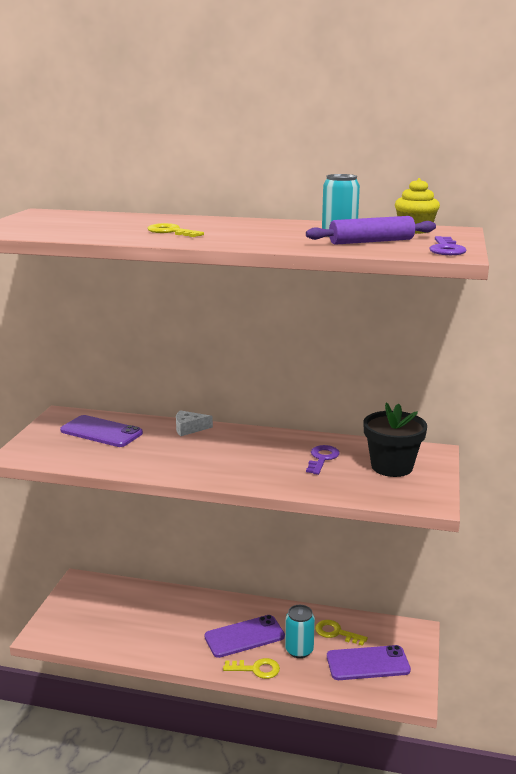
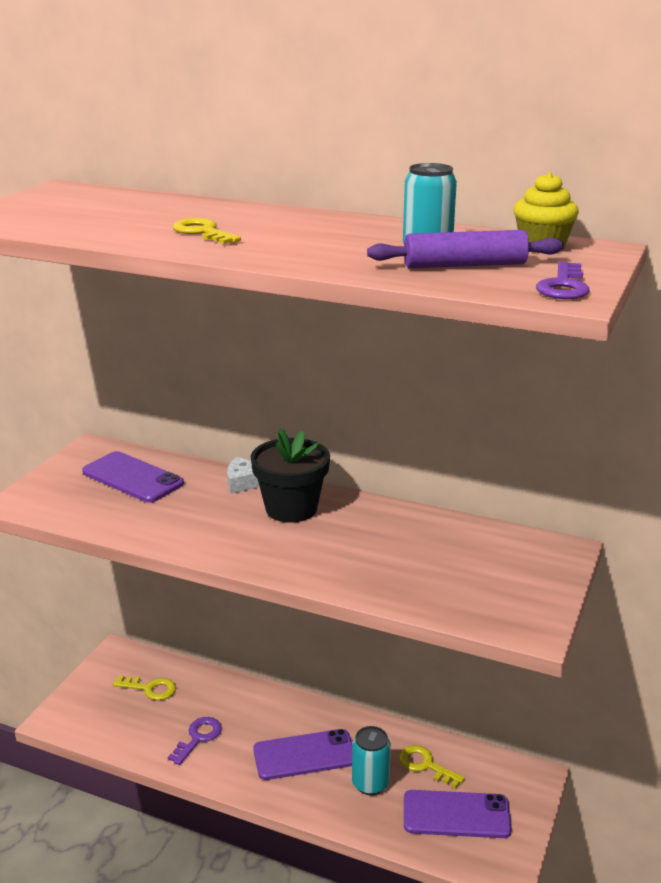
camera: 10 degrees right, 5 degrees up
yellow key [223,658,280,679] -> yellow key moved to [113,675,176,700]
purple key [306,445,340,475] -> purple key moved to [168,717,222,765]
black flower pot [363,402,427,477] -> black flower pot moved to [251,429,330,523]

